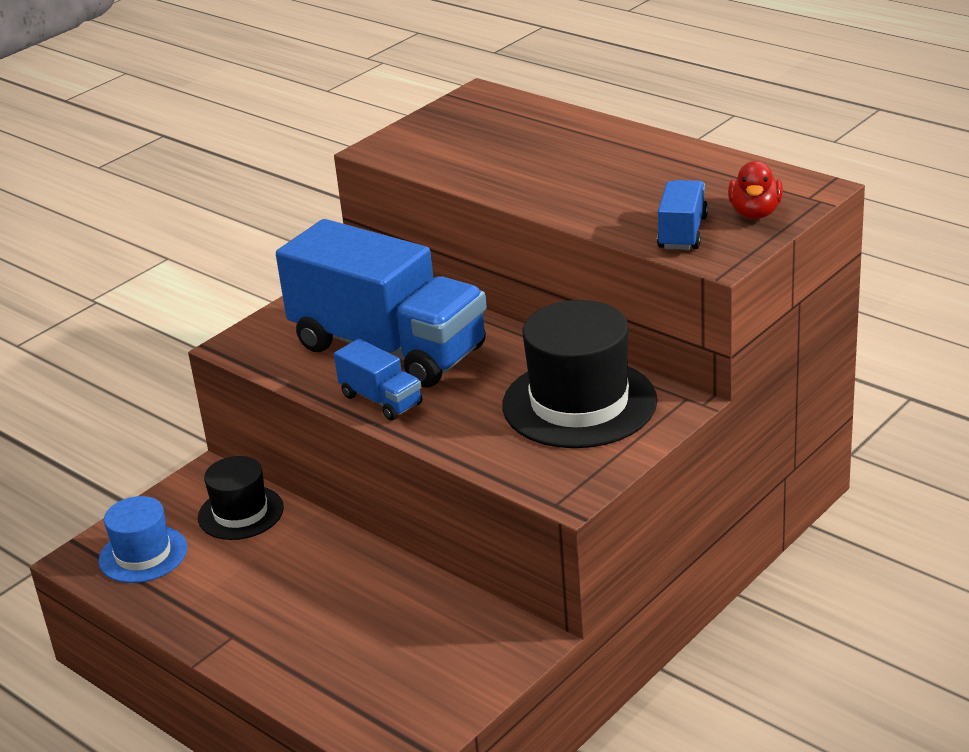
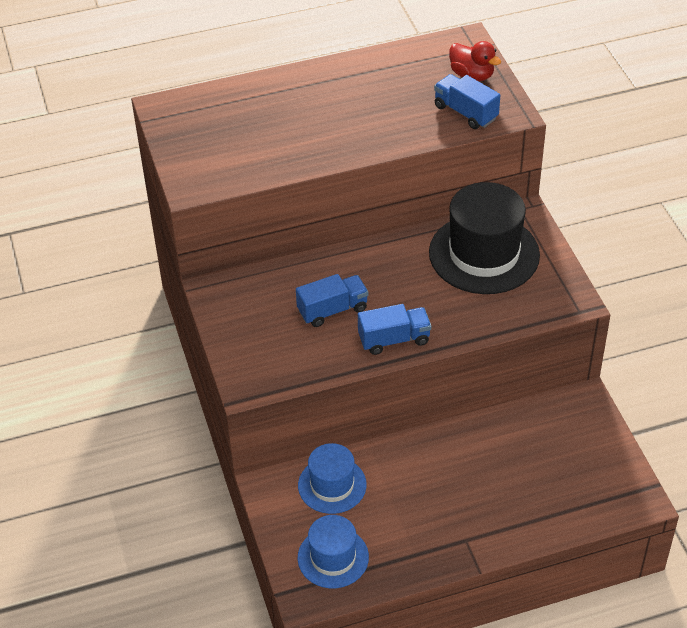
camera: 60 degrees left, 15 degrees up
black hat [198,456,284,540] -> blue hat [298,443,367,514]
blue truck [276,219,487,388] -> blue truck [296,274,368,327], size x0.43

